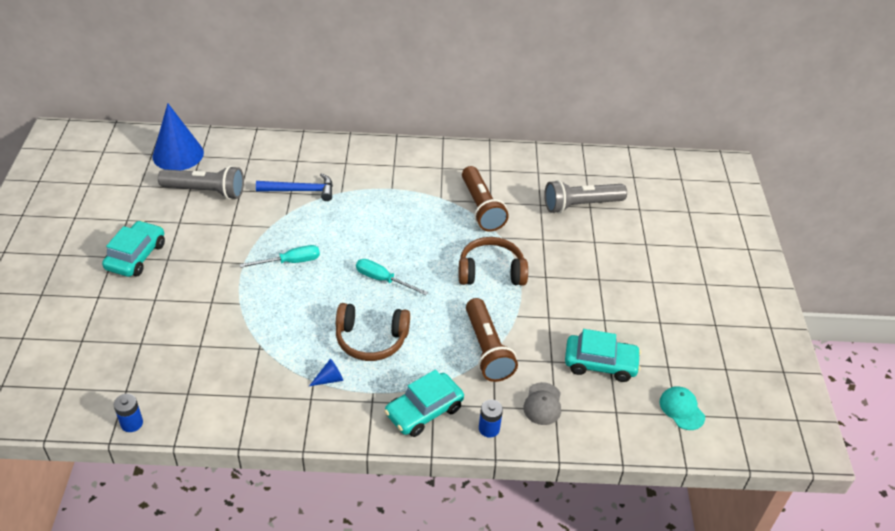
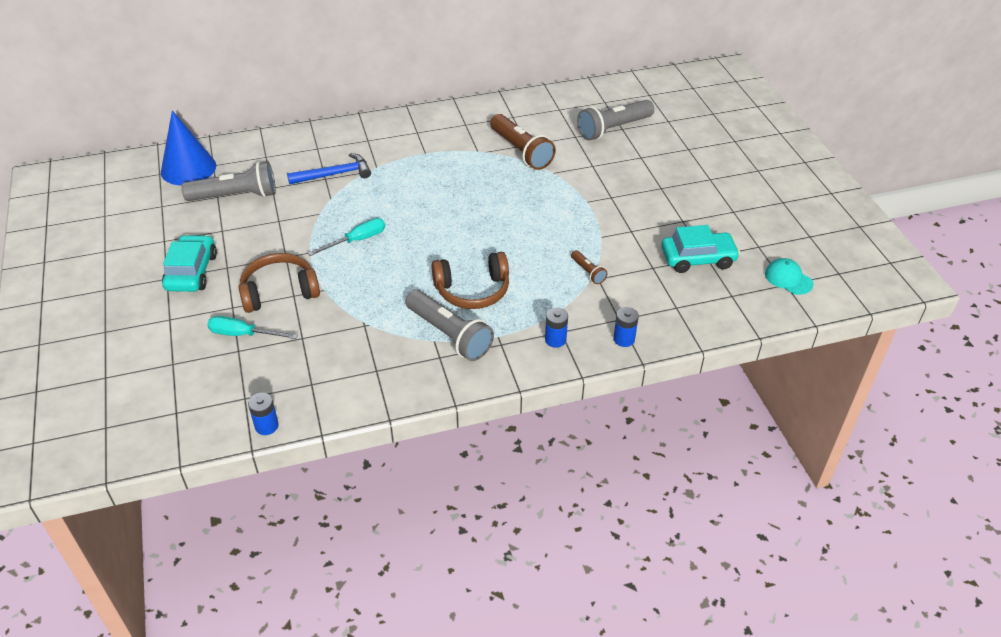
camera: 15 degrees left, 0 degrees up
blue cone [309,359,343,386] -> grey flashlight [405,290,494,361]
turquoise screwdriver [356,259,428,295] -> turquoise screwdriver moved to [207,316,298,339]
turquoise car [384,370,464,437] -> blue battery [545,308,568,348]
brown headphones [459,237,528,286] -> brown headphones moved to [238,253,320,313]
brown flashlight [466,298,518,382] -> brown flashlight [571,250,608,284], size x0.48
grey cap [523,382,561,425] -> none

